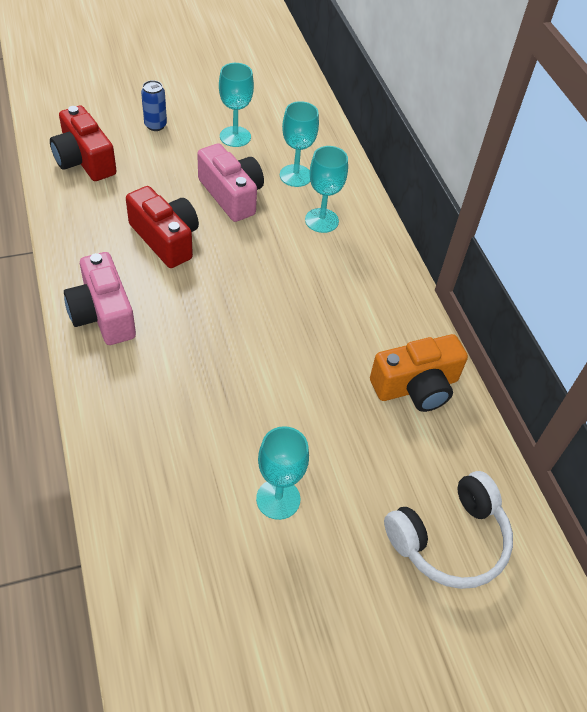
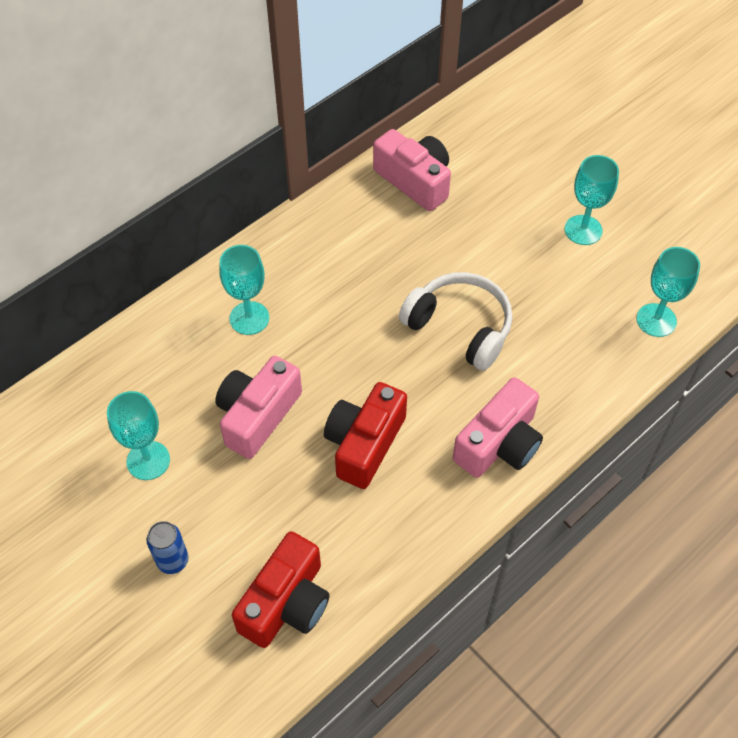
camera: 110 degrees left, 5 degrees up
turquoise goblet [280,101,319,187] -> turquoise goblet moved to [637,247,700,337]
orange camera [370,334,468,412] -> pink camera [373,129,451,211]
white headphones [384,471,513,589] -> white headphones moved to [399,272,512,371]

